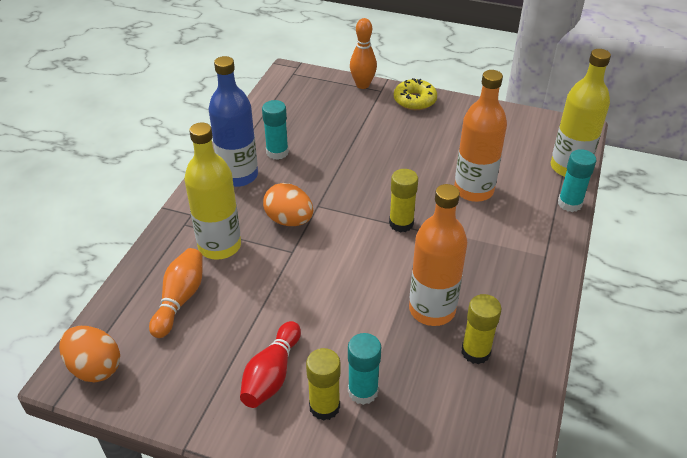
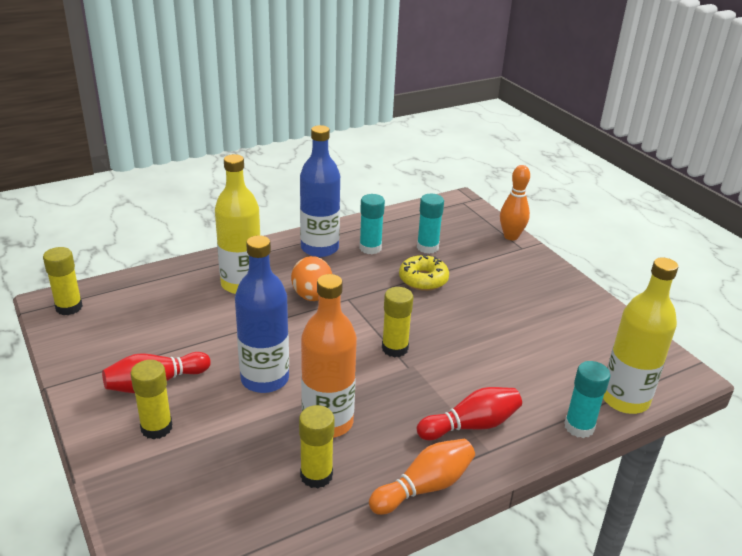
camera: 40 degrees right, 10 degrees down
orange egg [59,326,120,382] -> yellow glue stick [43,247,83,315]
orange bowling pin [149,248,203,338] -> orange bowling pin moved to [369,439,475,515]
turquoise glue stick [348,333,381,405] -> turquoise glue stick moved to [417,194,444,254]
yellow donut [394,78,437,110] -> yellow donut moved to [399,255,449,291]
orange bottle [454,70,507,202] -> none
none -> blue bottle [235,235,289,393]
none -> red bowling pin [417,387,522,440]

